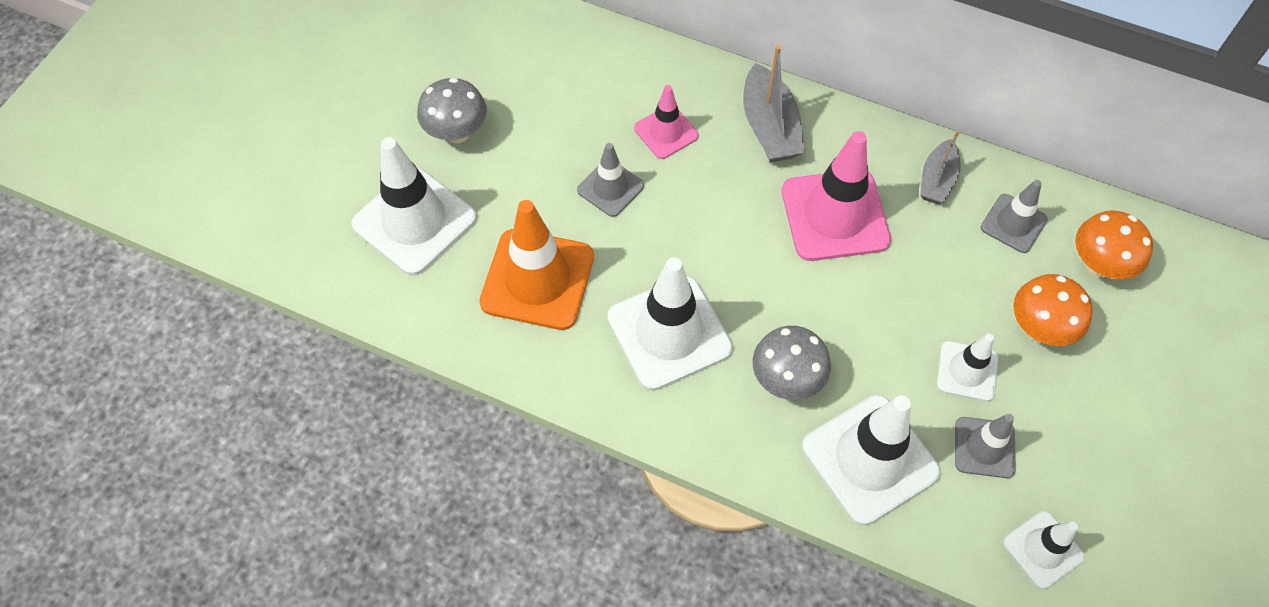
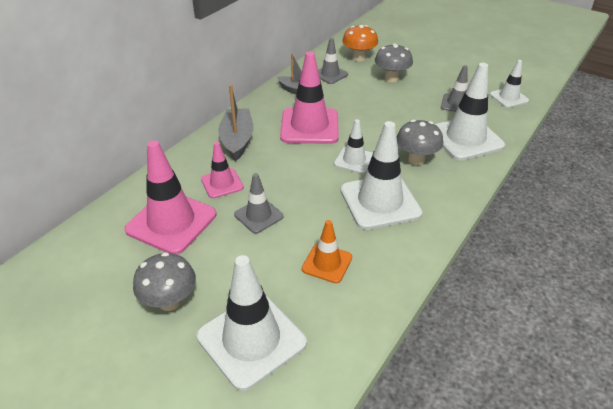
camera: 80 degrees left, 20 degrees down
orange traffic cone [479,200,594,330] -> orange traffic cone [302,220,352,283], size x0.55
grey boat [743,45,805,162] -> grey boat turned 90 degrees counterclockwise [218,84,253,161]
white traffic cone [937,334,998,401] -> white traffic cone moved to [334,119,373,174]
orange mushroom [1013,274,1093,346] -> grey mushroom [375,43,413,82]
none -> pink traffic cone [124,140,216,255]

